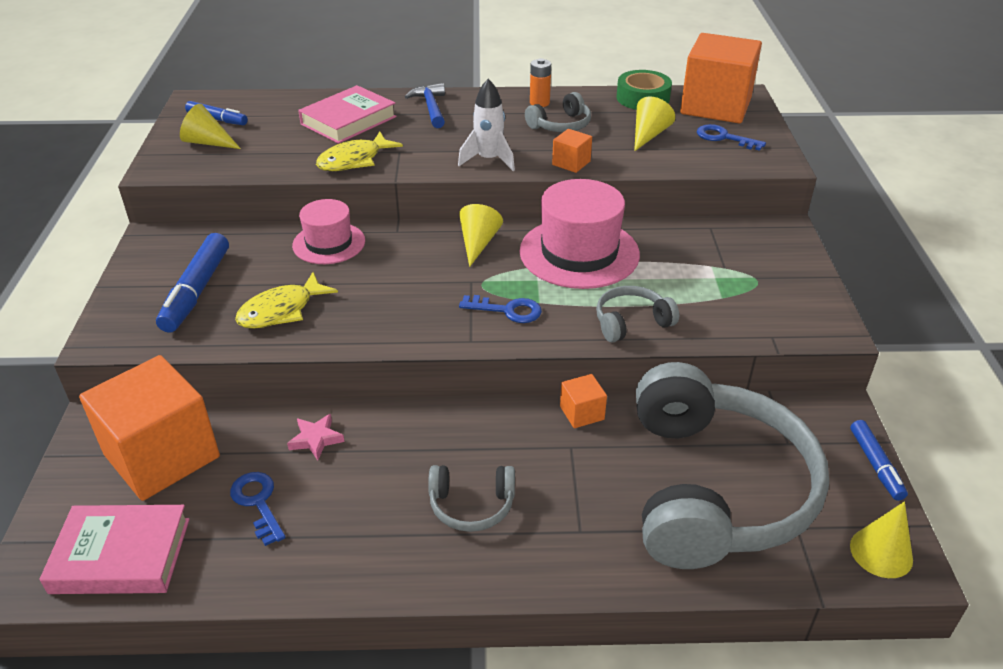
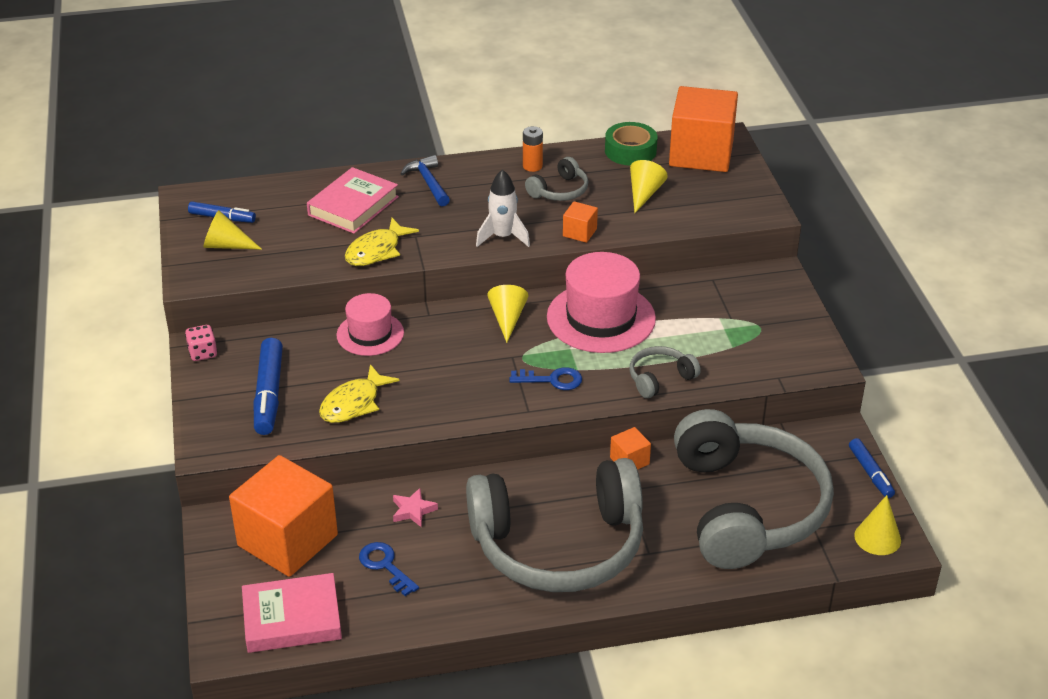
camera: 10 degrees left, 0 degrees up
grey headphones [428,465,515,532] -> grey headphones [466,458,643,592], size x2.46
blue key [697,124,766,151] -> none
none -> pink dice [185,325,217,361]

